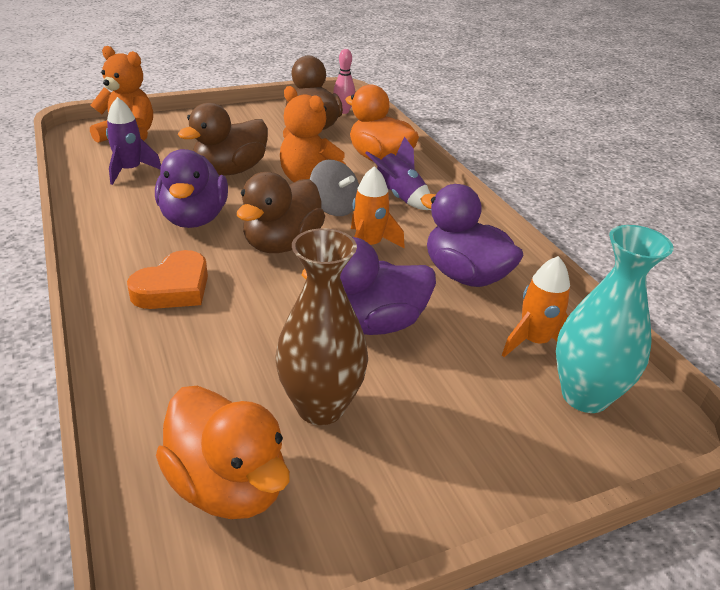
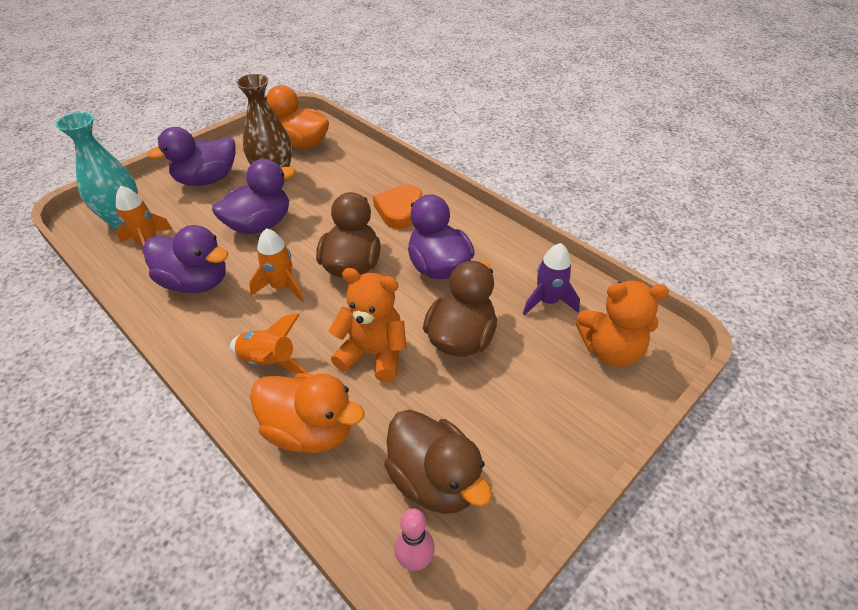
camera: 160 degrees right, 10 degrees up
grey spinning top [310,159,359,216] -> none
purple rocket [365,136,431,210] -> orange rocket [230,314,309,374]
none -> purple duck [147,127,236,186]

